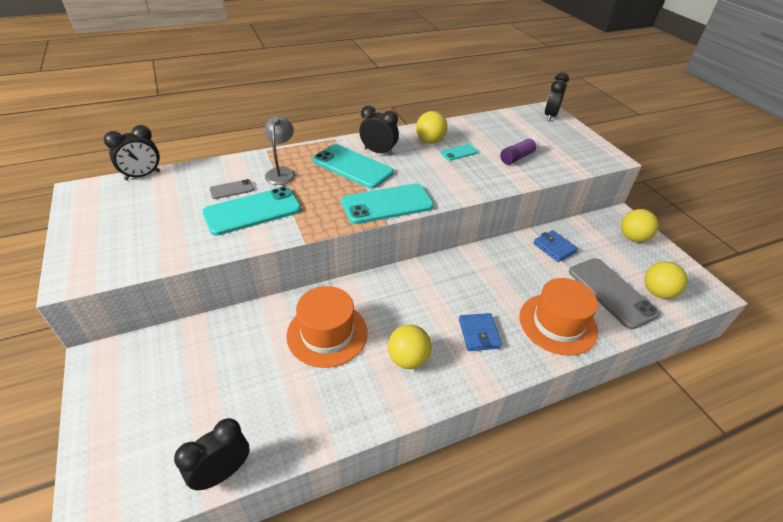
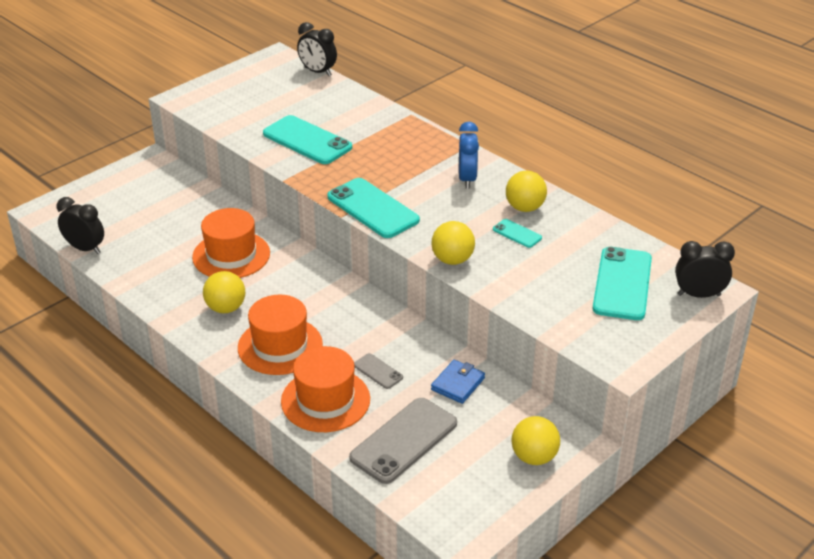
camera: 70 degrees right, 5 degrees down
grey phone [209,179,254,199] -> grey phone moved to [354,353,403,389]
grey lamp [264,116,296,185] -> none
turquoise phone [312,144,394,189] -> turquoise phone moved to [592,247,652,320]
black clock [359,105,399,156] -> blue clock [459,122,479,189]
blue wallet [459,313,502,351] -> orange hat [238,295,323,375]
purple glue stick [500,137,540,165] -> none
yellow ball [644,261,688,299] -> yellow ball moved to [431,221,475,265]

